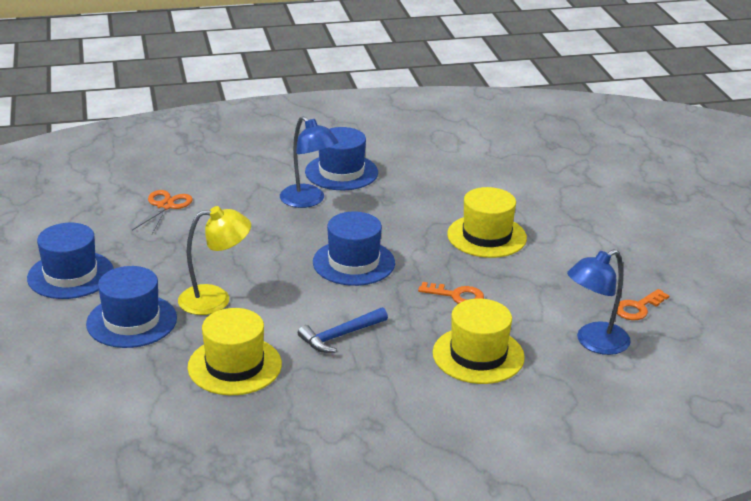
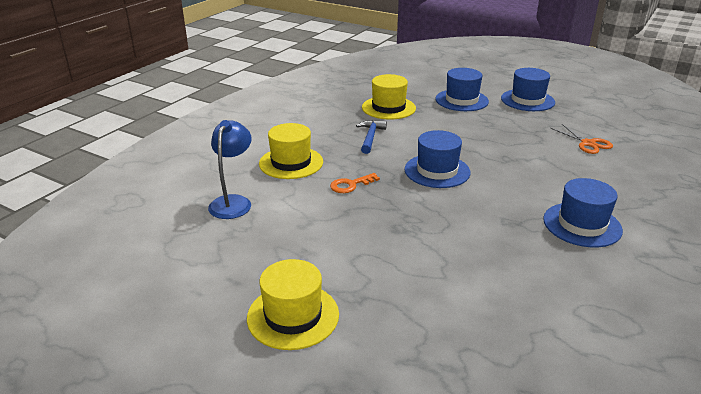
camera: 135 degrees right, 0 degrees up
yellow lamp [178,206,251,315] -> none
blue lamp [280,116,338,208] -> none
yellow hat [447,187,527,258] -> yellow hat moved to [247,259,339,350]
orange key [617,289,670,320] -> none

